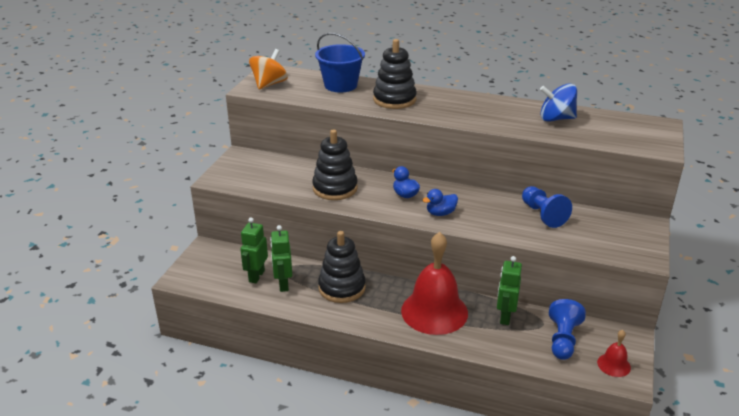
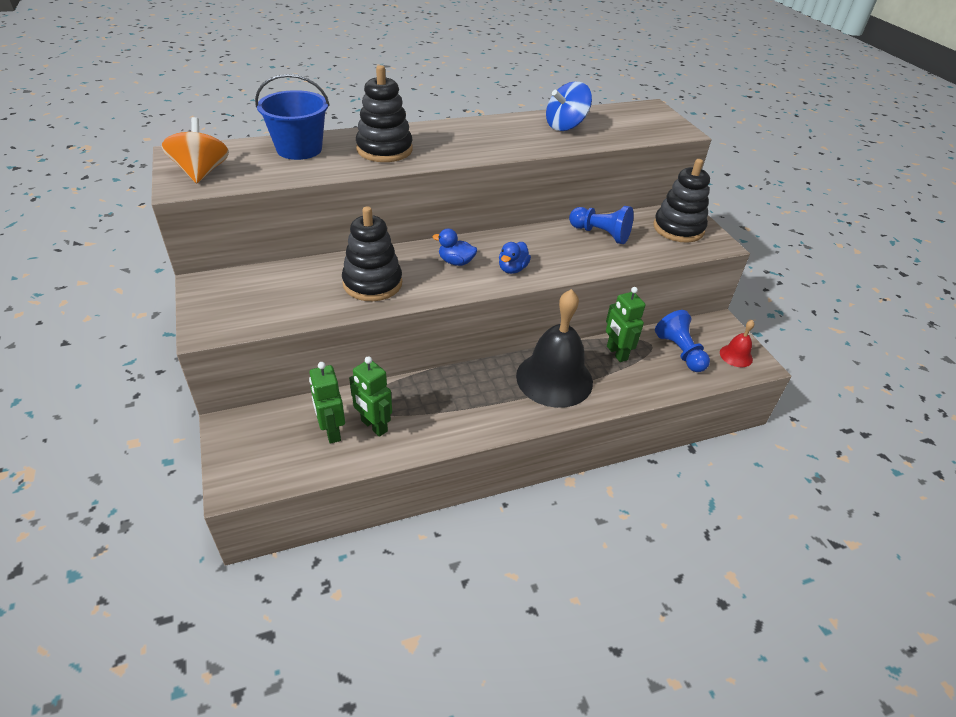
camera: 40 degrees left, 10 degrees up
black stacking toy [318,231,366,303] -> black stacking toy moved to [653,159,710,243]
red bell [401,232,468,335] -> black bell [516,289,593,408]

